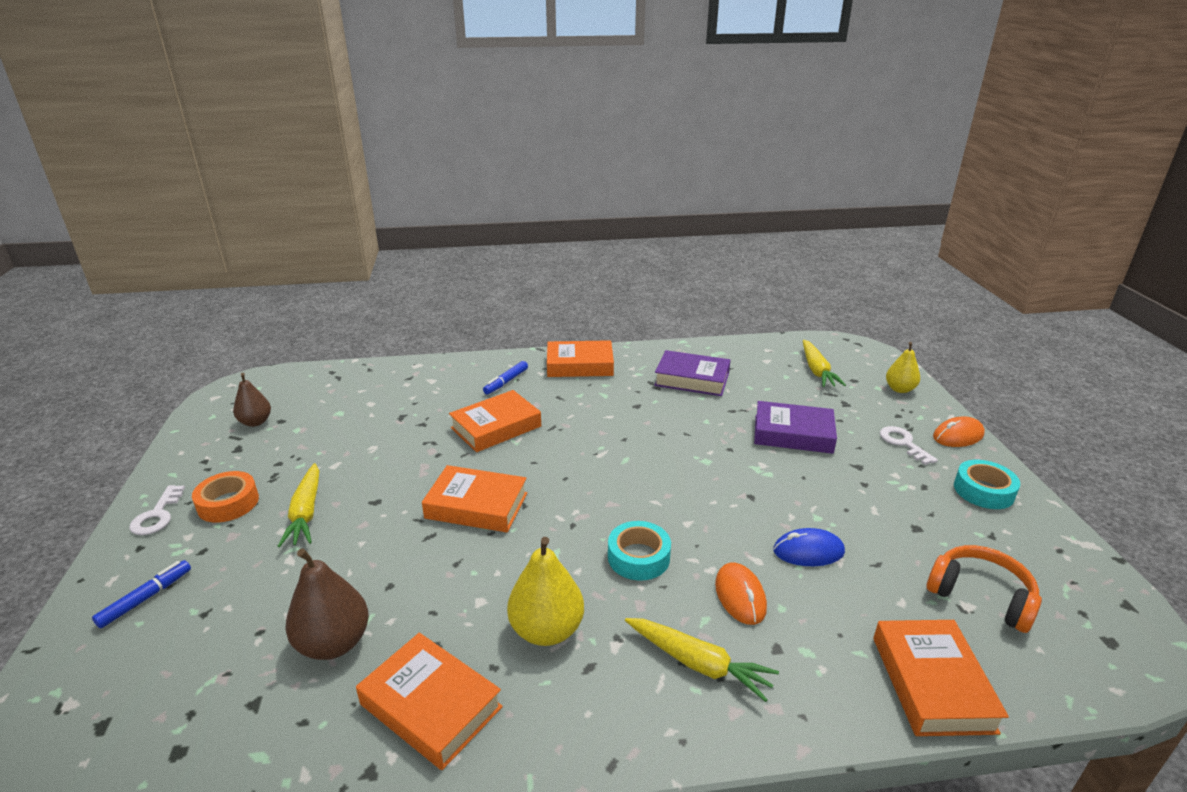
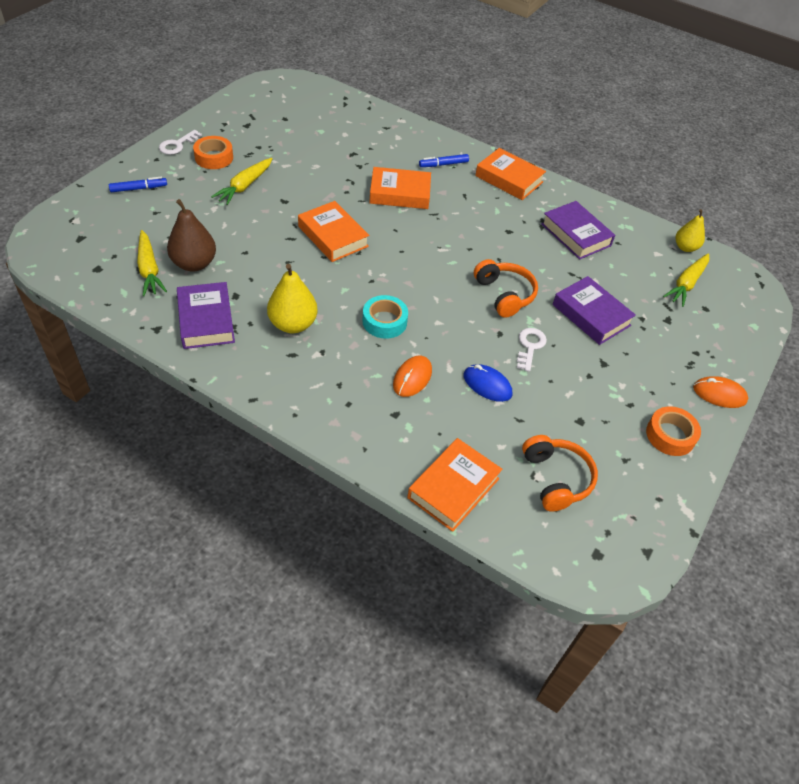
camera: 35 degrees right, 20 degrees up
brown pear [233,373,271,427] -> none
orange book [356,633,503,770] -> purple book [177,282,235,349]
yellow carrot [625,618,779,702] -> yellow carrot moved to [137,230,167,296]
white key [880,426,938,465] -> white key moved to [517,328,547,372]
yellow pear [886,342,920,393] -> yellow pear moved to [676,209,705,252]
turquoise tape [954,460,1020,509] -> orange tape [646,406,701,456]
none -> orange headphones [474,259,538,318]

